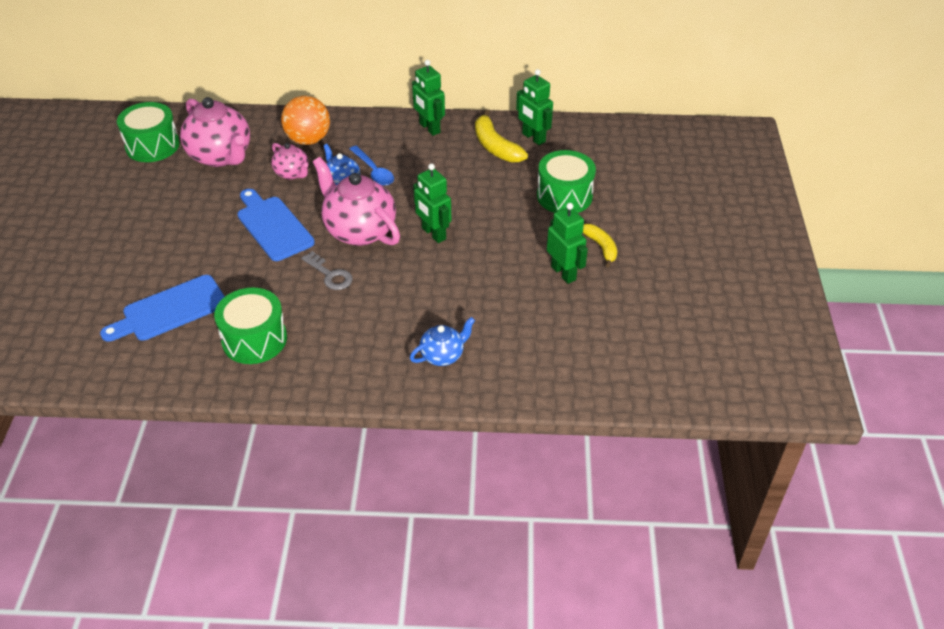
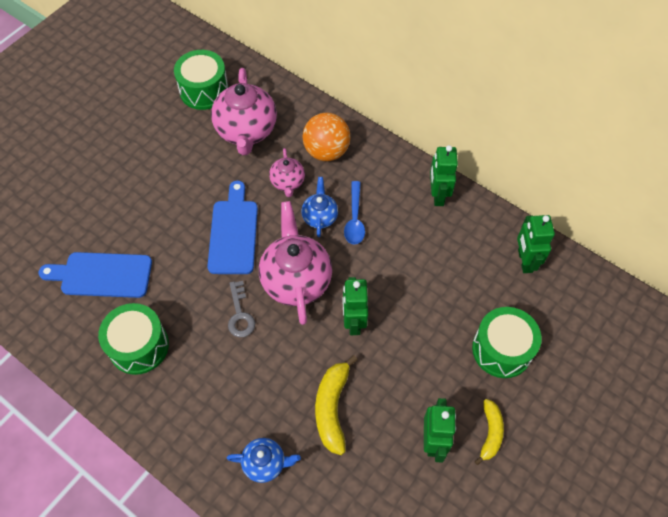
camera: 35 degrees right, 15 degrees up
yellow banana [475,110,528,163] -> yellow banana moved to [315,355,358,455]

